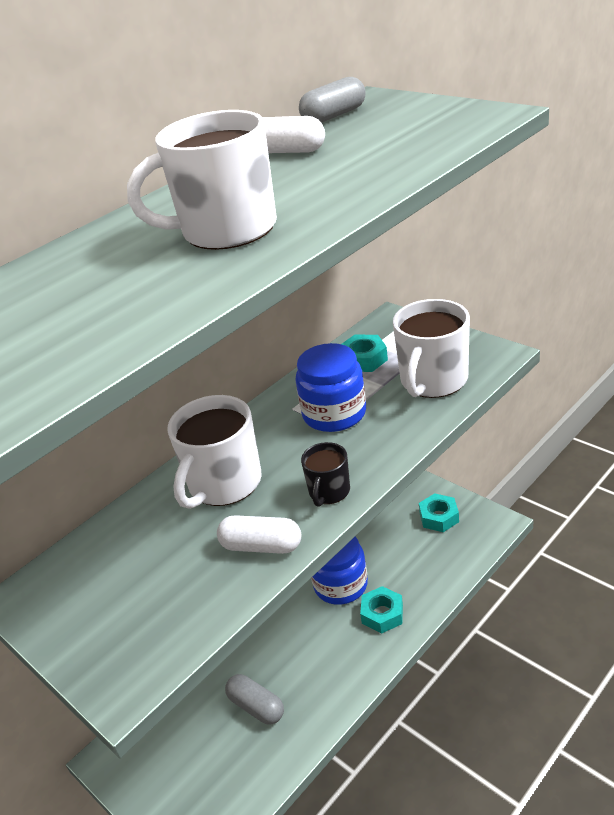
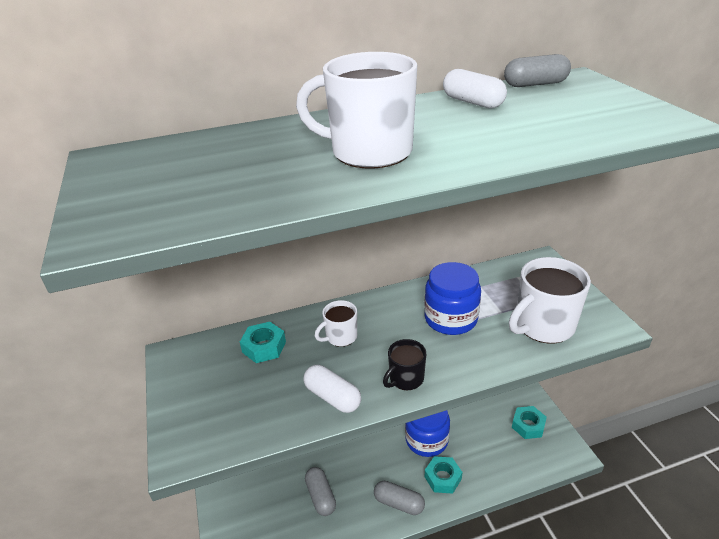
camera: 25 degrees right, 0 degrees up
white mug [167,395,262,509] -> white mug [315,300,357,347], size x0.54
turquoise nut [342,335,388,372] -> turquoise nut moved to [240,322,286,363]
none -> grey capsule [374,481,425,515]

